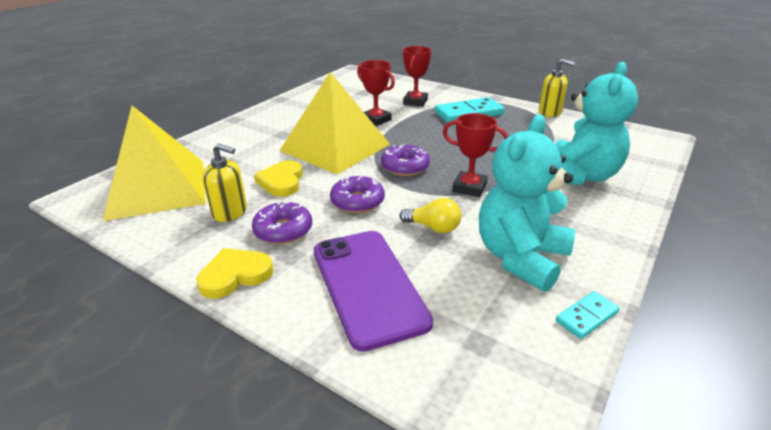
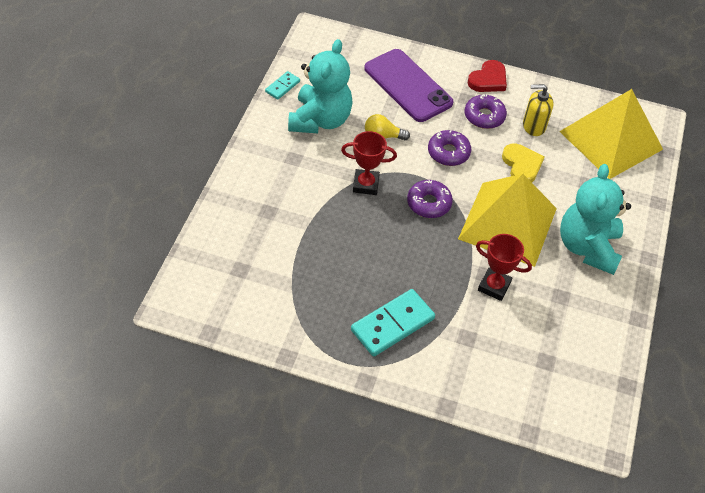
camera: 160 degrees right, 20 degrees up
yellow heart [196,248,274,299] -> red heart [468,60,507,92]
red trophy [403,46,431,107] -> none
yellow soap dispenser [539,59,575,117] -> none
turquoise teddy bear [555,62,638,185] -> turquoise teddy bear moved to [560,164,631,275]

